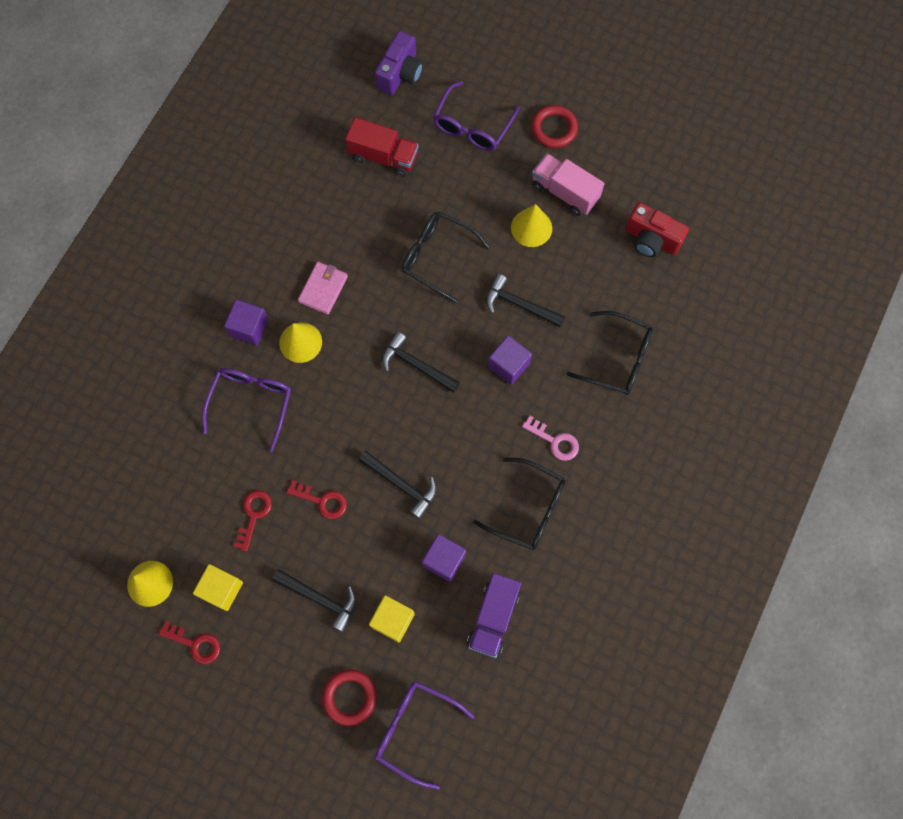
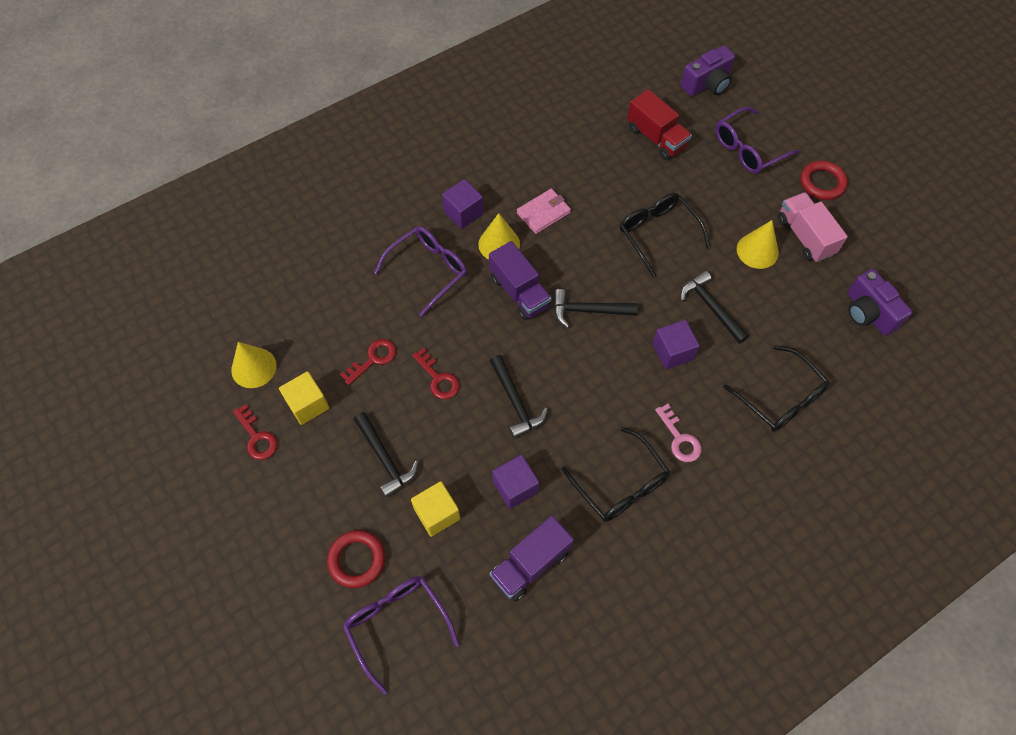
camera: 30 degrees right, 10 degrees down
black hammer [382,332,460,393] -> black hammer turned 60 degrees counterclockwise [554,289,637,328]
red camera [625,202,689,257] -> purple camera [847,269,912,336]
none -> purple truck [489,241,552,320]

